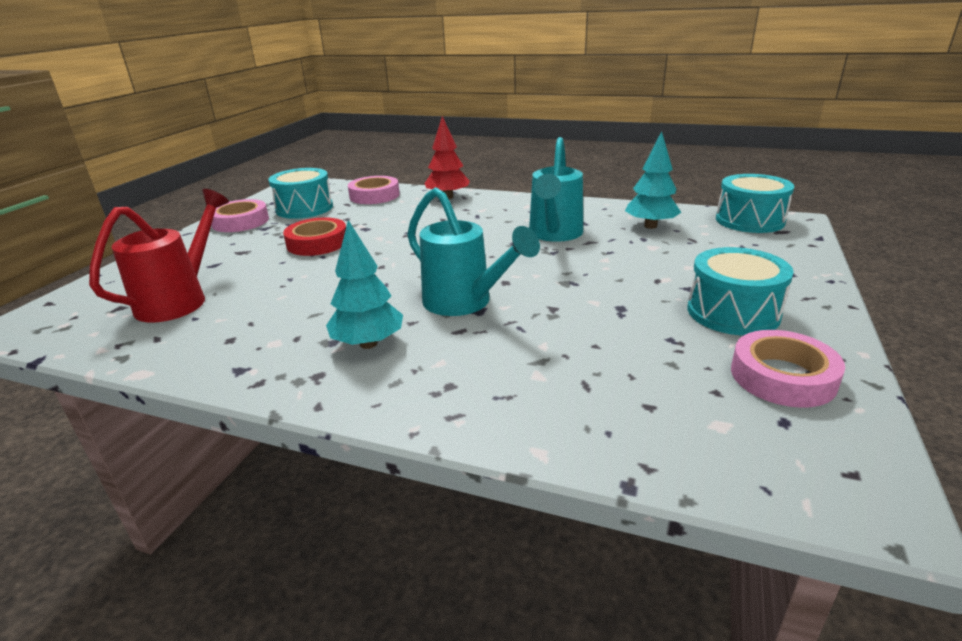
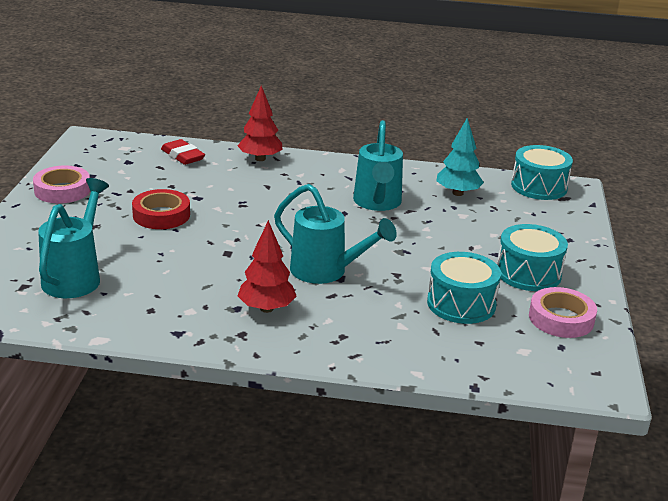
camera: 15 degrees left, 0 degrees up
red watering can [89,189,229,323] -> turquoise watering can [38,178,109,298]
turquoise drum [268,168,333,219] -> turquoise drum moved to [427,252,501,324]
turquoise tree [326,220,403,349] -> red tree [238,220,296,313]
pink tape [348,176,400,204] -> red eraser [161,139,205,165]

